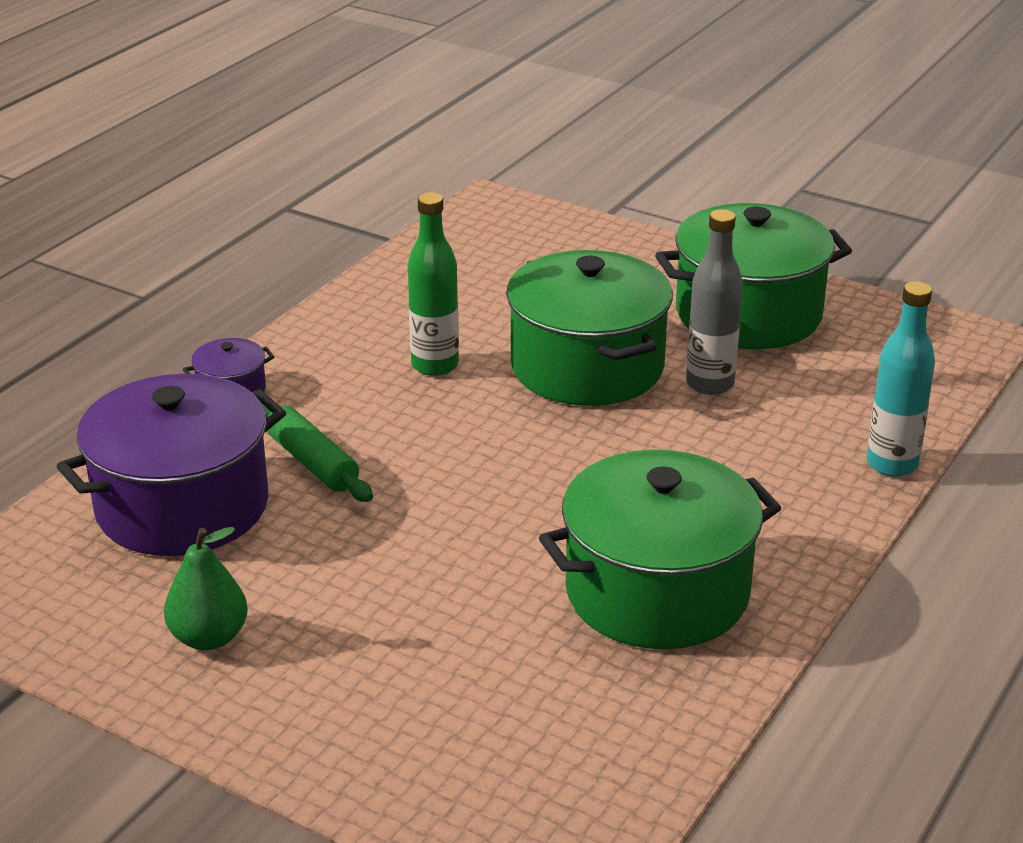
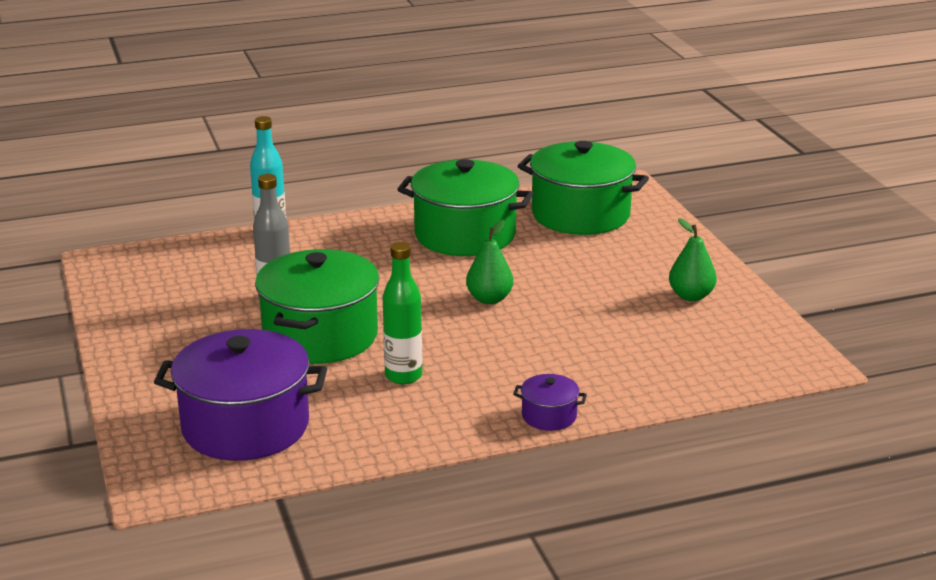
camera: 140 degrees left, 5 degrees down
purple pot [57,374,286,556] -> purple pot moved to [154,329,327,461]
green rolling pin [261,403,373,502] -> none
green pot [655,203,852,349] -> green pot moved to [518,141,649,235]
none -> green pear [466,220,513,304]

